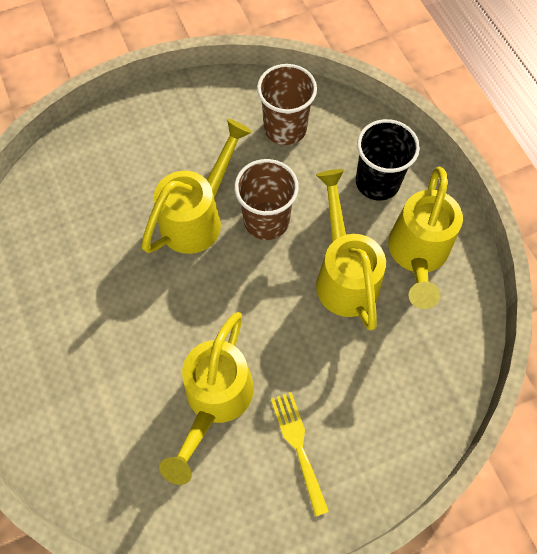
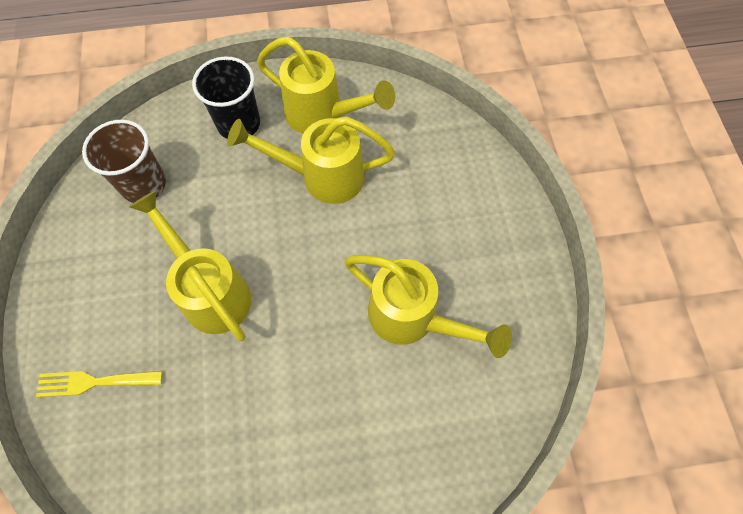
camera: 75 degrees left, 0 degrees up
brown cup [234,159,299,240] -> none
yellow fork [271,392,329,517] -> yellow fork moved to [36,371,162,397]

